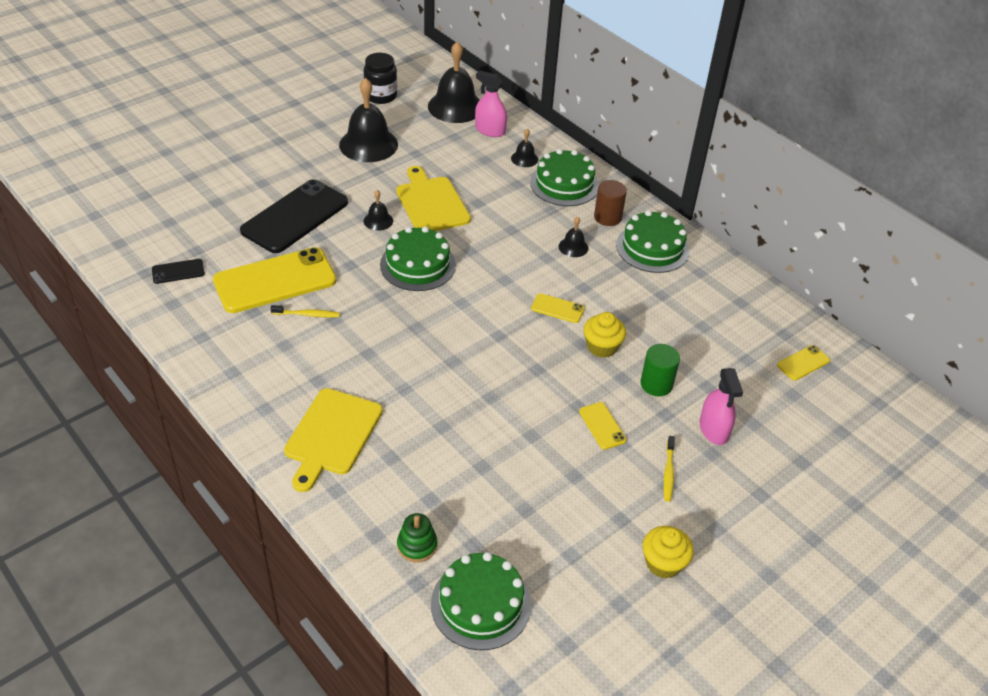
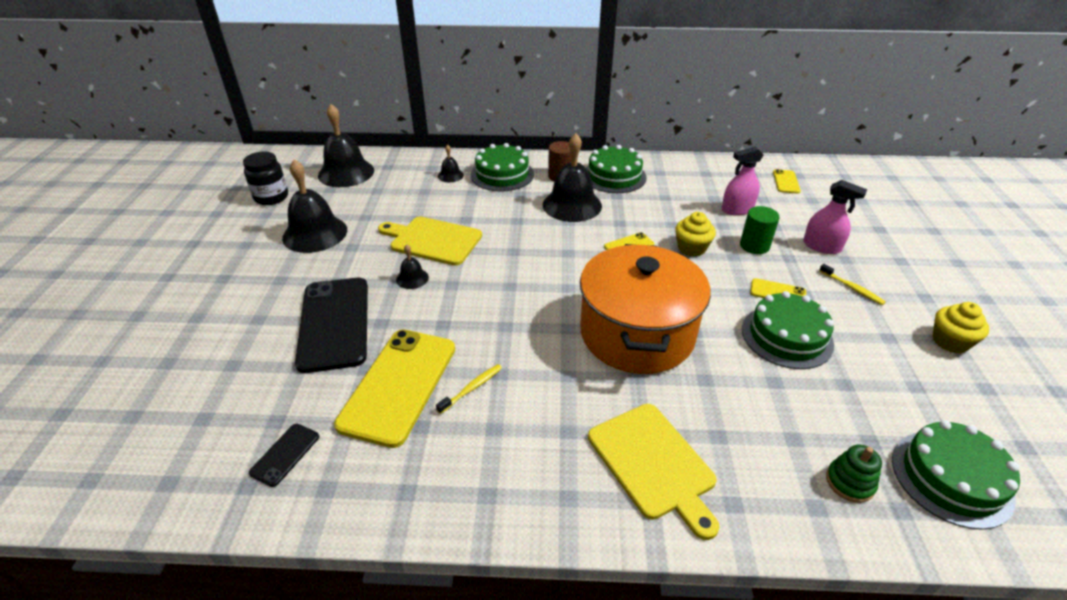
camera: 45 degrees left, 5 degrees down
green cake [380,226,456,291] -> green cake moved to [742,291,834,369]
pink spray bottle [475,70,507,137] -> pink spray bottle moved to [722,147,763,215]
black bell [559,217,589,257] -> black bell [543,133,602,222], size x2.13
none -> orange pot [580,244,711,374]

